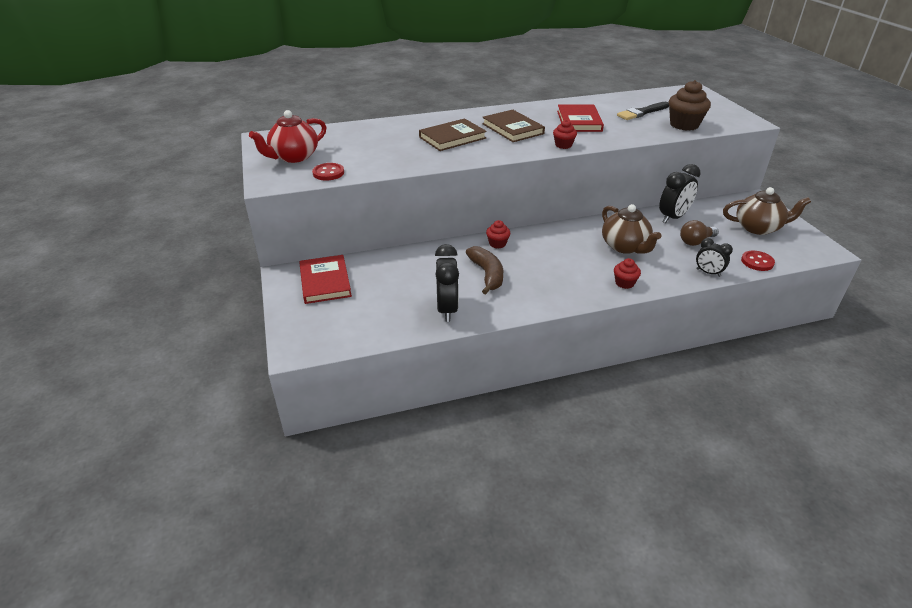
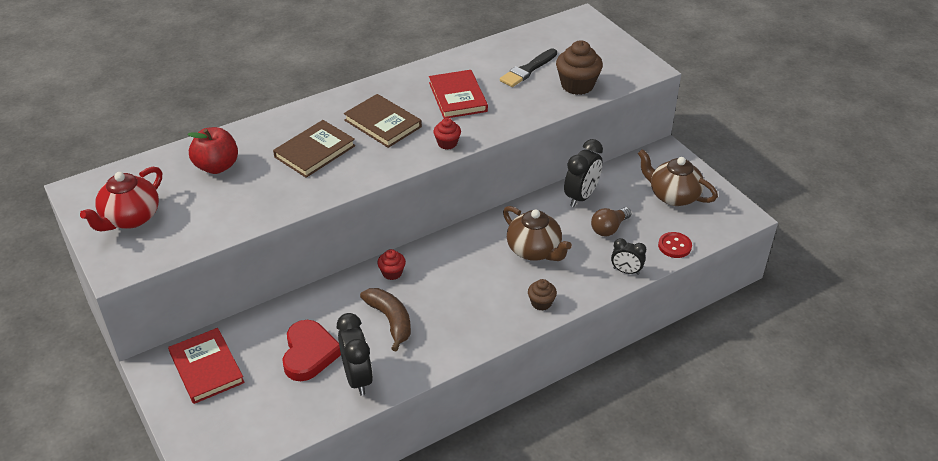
camera: 15 degrees left, 5 degrees up
red button [312,163,344,181] -> none
red cupcake [614,258,641,289] -> brown cupcake [528,279,557,311]
brown teapot [723,187,811,235] -> brown teapot turned 135 degrees counterclockwise [638,149,718,206]
none -> red apple [187,127,238,174]
none -> red heart [282,320,341,381]

